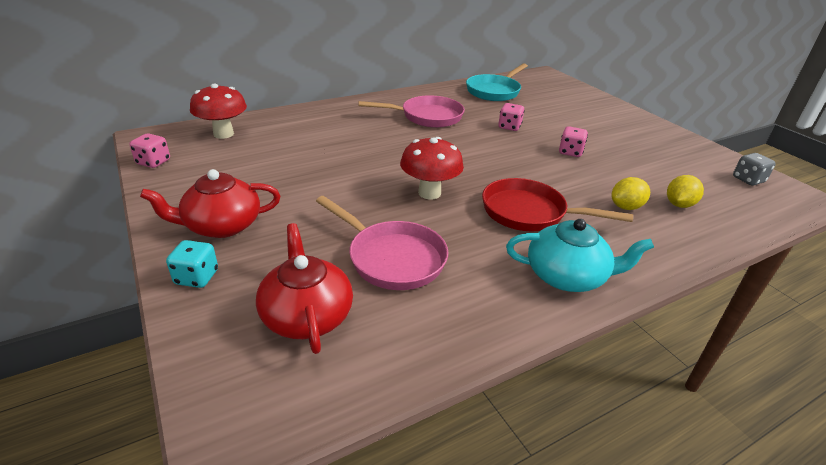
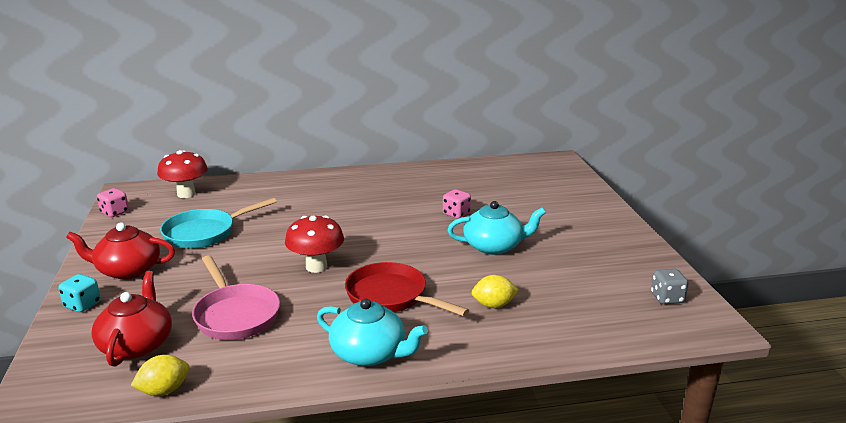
camera: 20 degrees right, 10 degrees down
pink pan [359,95,465,128] -> none
turquoise pan [466,64,528,101] -> turquoise pan moved to [160,198,277,249]
pink dice [559,126,588,157] -> turquoise teapot [448,201,546,255]
yellow lemon [667,175,704,208] -> yellow lemon moved to [130,355,190,396]

